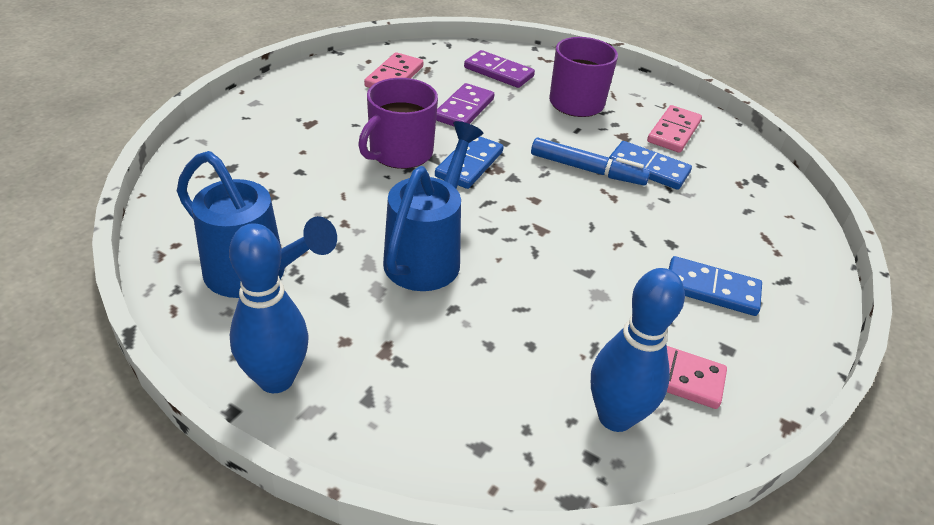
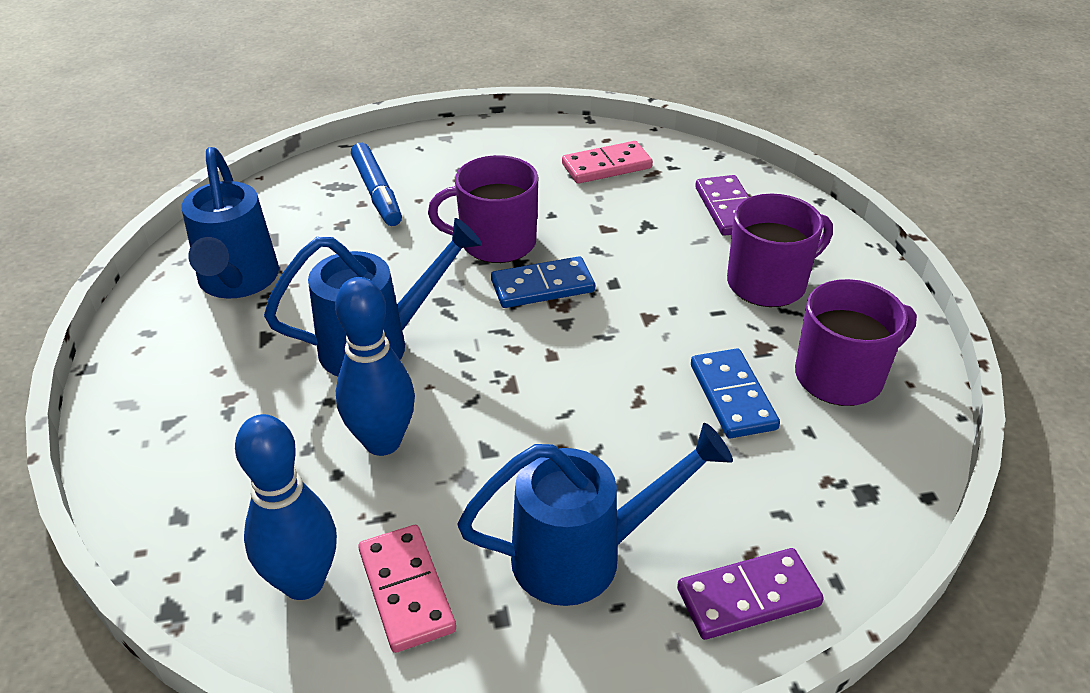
camera: 50 degrees right, 0 degrees up
blue bowling pin [229,224,309,393] -> blue bowling pin moved to [335,277,415,456]
purple domino [436,83,494,126] -> purple domino moved to [677,548,824,640]
blue marker [531,138,650,185] -> blue marker moved to [351,143,402,226]
pink domino [647,105,702,153] -> purple mug [795,279,917,406]
blue domino [669,256,762,316] -> blue watering can [457,423,733,606]

